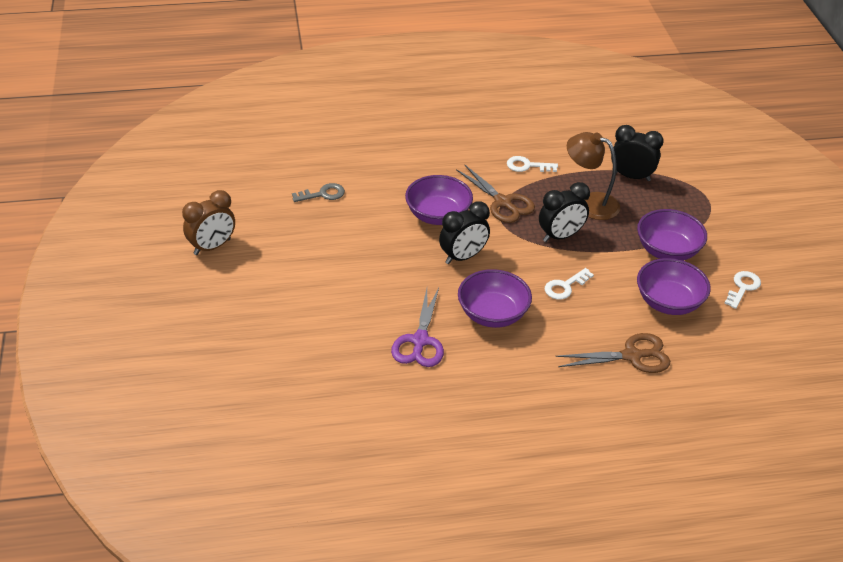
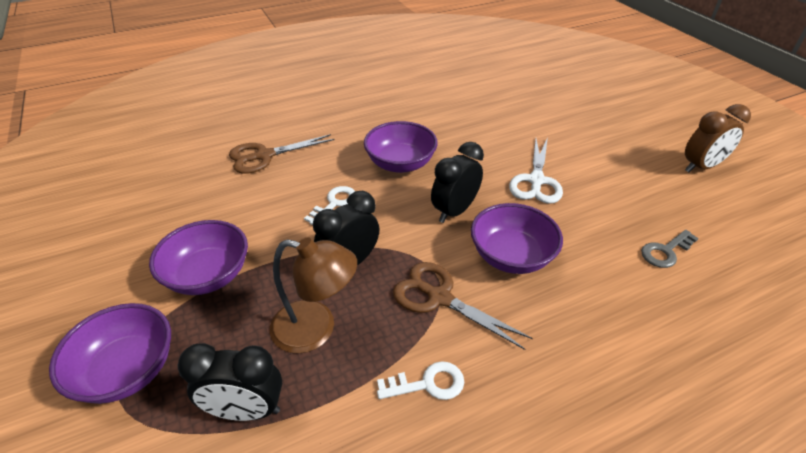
camera: 165 degrees right, 0 degrees up
brown clock [182,190,235,255] -> brown clock turned 150 degrees counterclockwise [685,104,751,172]
purple scissors [391,288,444,367] -> none
purple bowl [637,258,711,315] -> purple bowl moved to [49,303,171,404]
white key [724,271,761,309] -> none
none -> white scissors [509,137,563,204]

